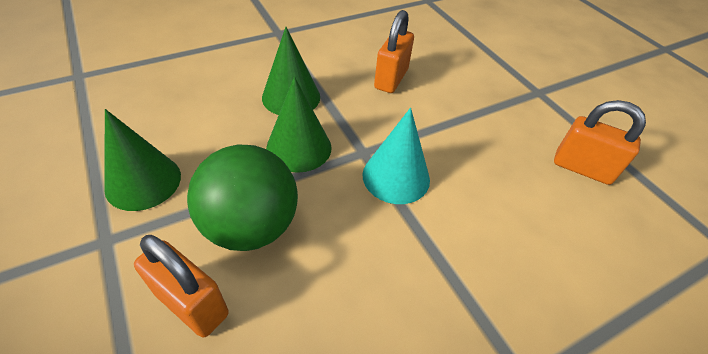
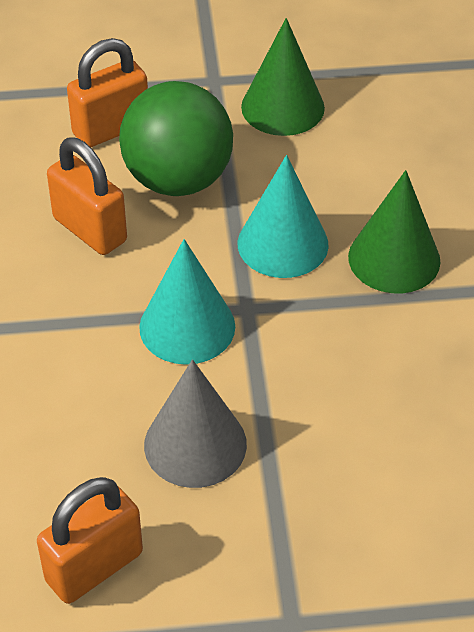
camera: 115 degrees right, 0 degrees up
green cone [266,76,332,173] -> turquoise cone [238,155,329,278]
orange padlock [374,10,414,93] -> orange padlock moved to [47,138,127,255]
none -> grey cone [144,359,247,488]

